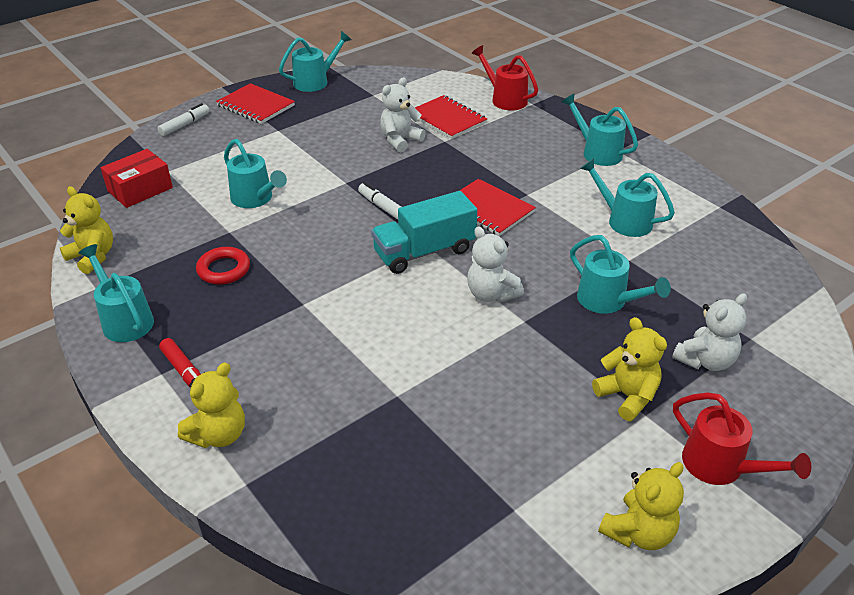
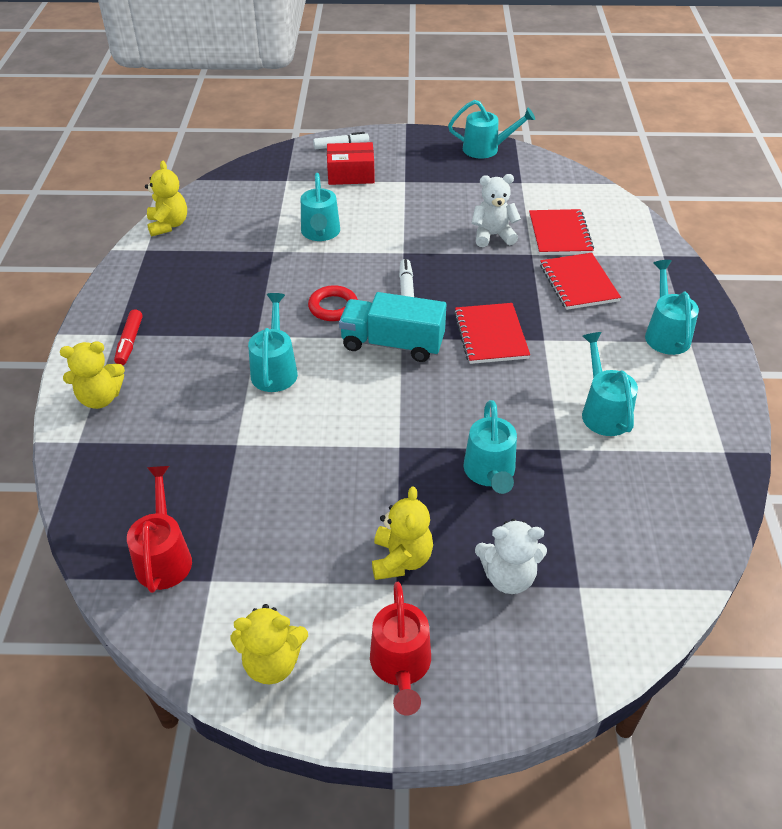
camera: 40 degrees right, 5 degrees up
turquoise watering can [79,244,154,342] -> turquoise watering can moved to [248,293,298,392]
red box [101,149,173,208] -> red box moved to [327,142,375,185]
red ring [196,247,250,285] -> red ring moved to [308,285,358,321]
red notebook [216,83,295,124] -> red notebook moved to [540,253,621,310]
white teddy bear [467,227,524,302] -> none
red watering can [471,45,538,110] -> red watering can moved to [127,466,192,593]

